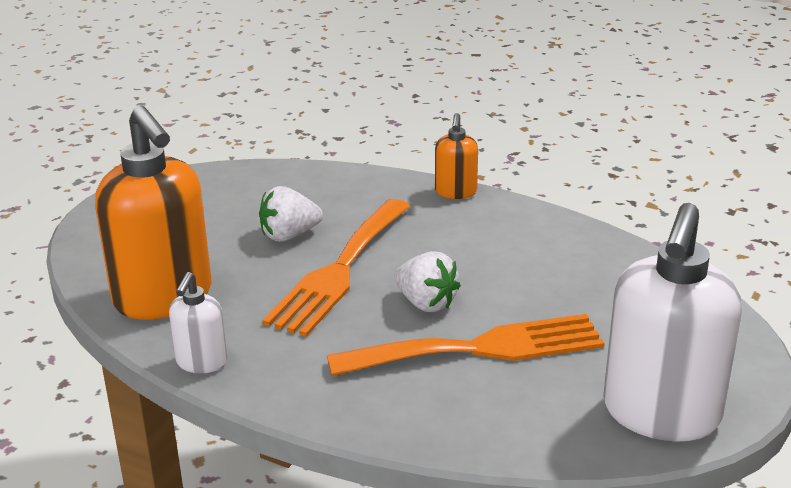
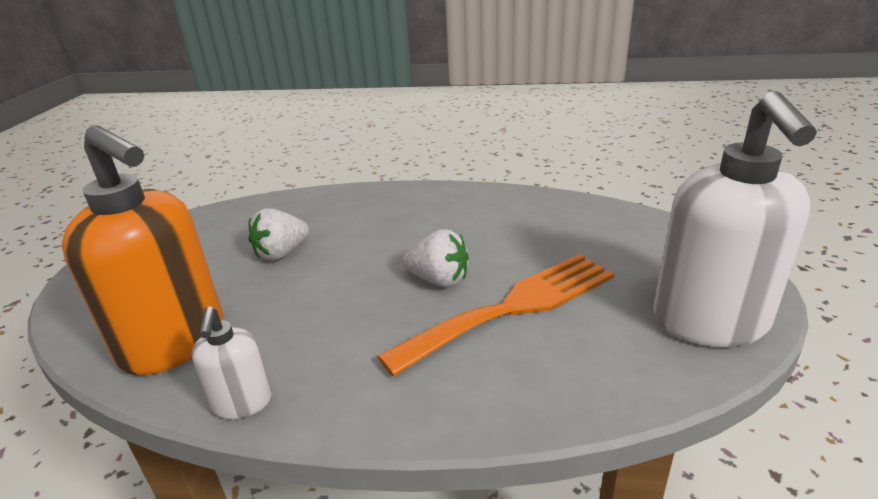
camera: 20 degrees left, 0 degrees up
orange fork [262,199,410,337] -> none
orange soap dispenser [435,113,478,199] -> none

